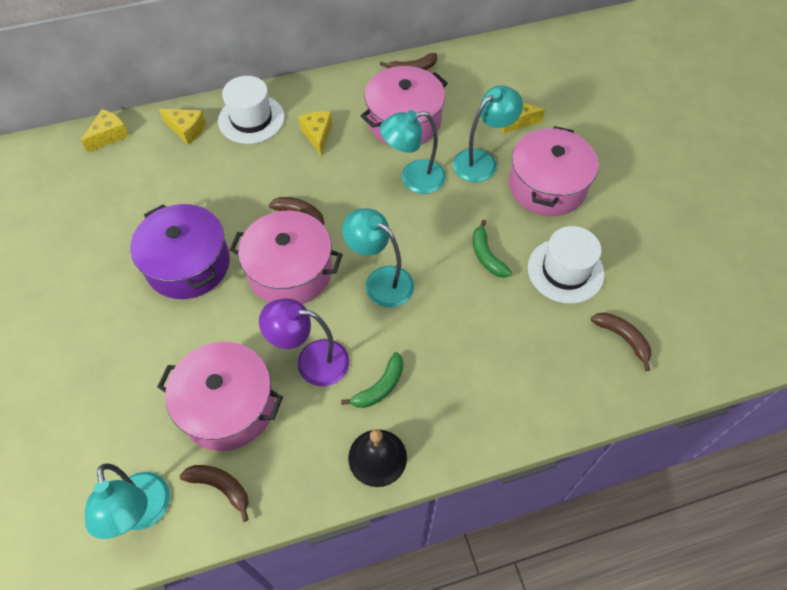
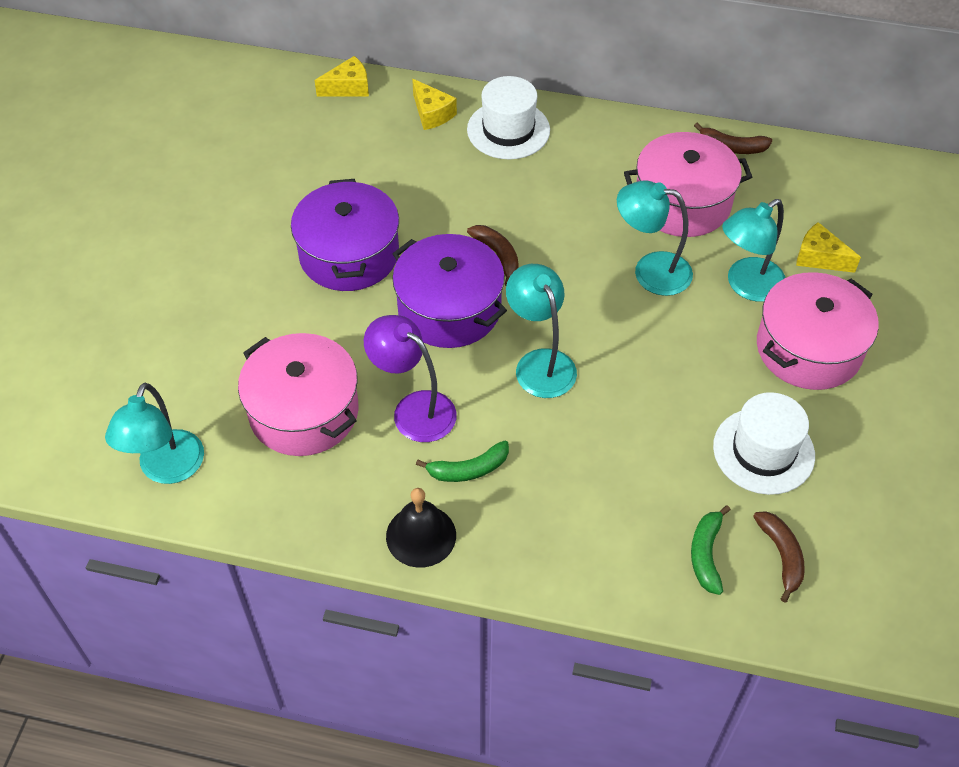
camera: 30 degrees right, 5 degrees down
brown banana [180,465,249,522] -> none
pink pot [230,210,343,304] -> purple pot [392,234,507,348]
yellow cheese [298,112,332,156] -> none
turquoise lamp [453,85,523,182] -> turquoise lamp turned 150 degrees clockwise [722,199,785,302]
green banana [473,220,512,278] -> green banana moved to [691,505,731,595]

